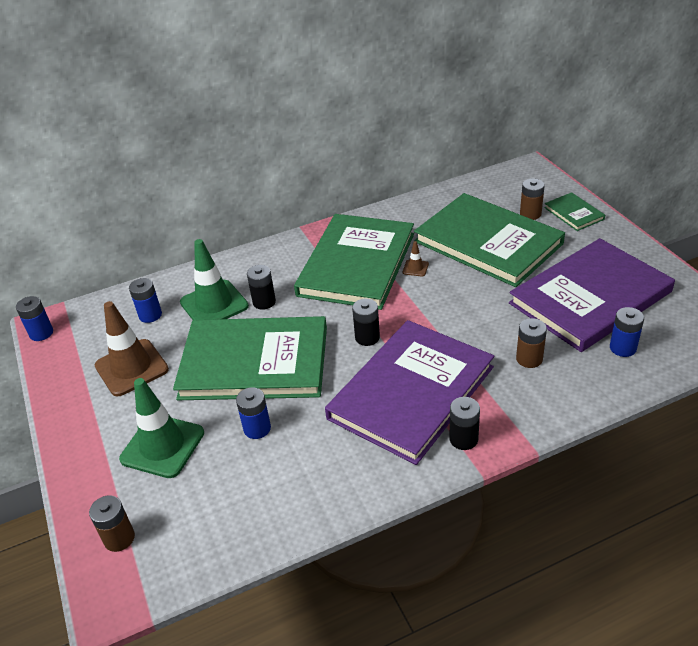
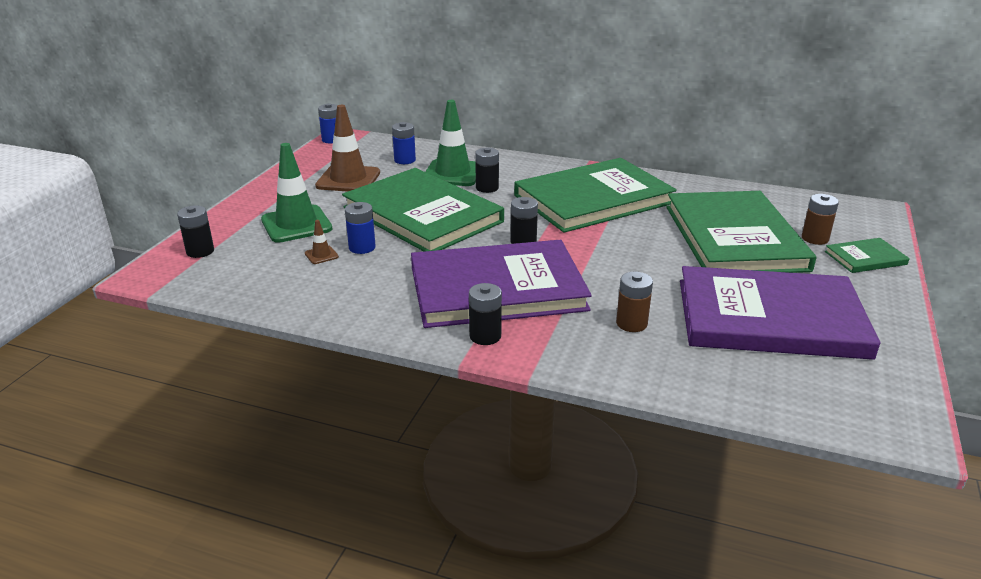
camera: 40 degrees right, 10 degrees down
brown battery [89,495,135,552] -> black battery [177,205,214,258]
brown traffic cone [403,241,429,277] -> brown traffic cone moved to [305,220,339,264]
green book [544,192,605,231] -> green book turned 60 degrees clockwise [825,238,910,273]
blue battery [610,307,644,357] -> none

